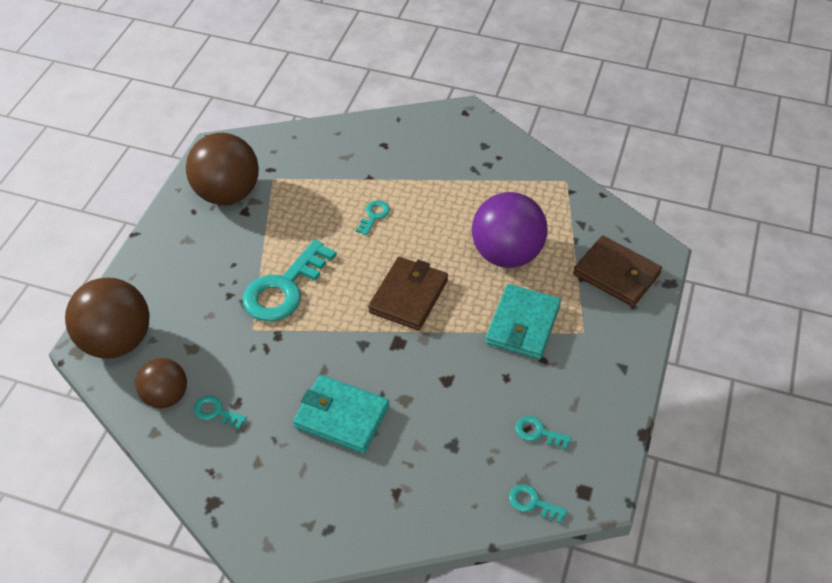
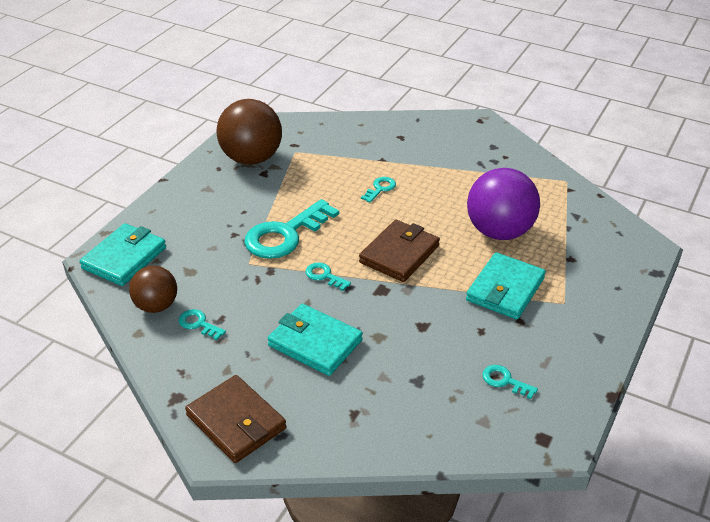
camera: 10 degrees right, 10 degrees down
brown ball [65,277,150,359] -> turquoise wallet [79,223,166,286]
turquoise key [509,484,567,523] -> turquoise key moved to [305,262,351,291]
brown wallet [573,236,662,307] -> brown wallet moved to [185,375,286,463]

